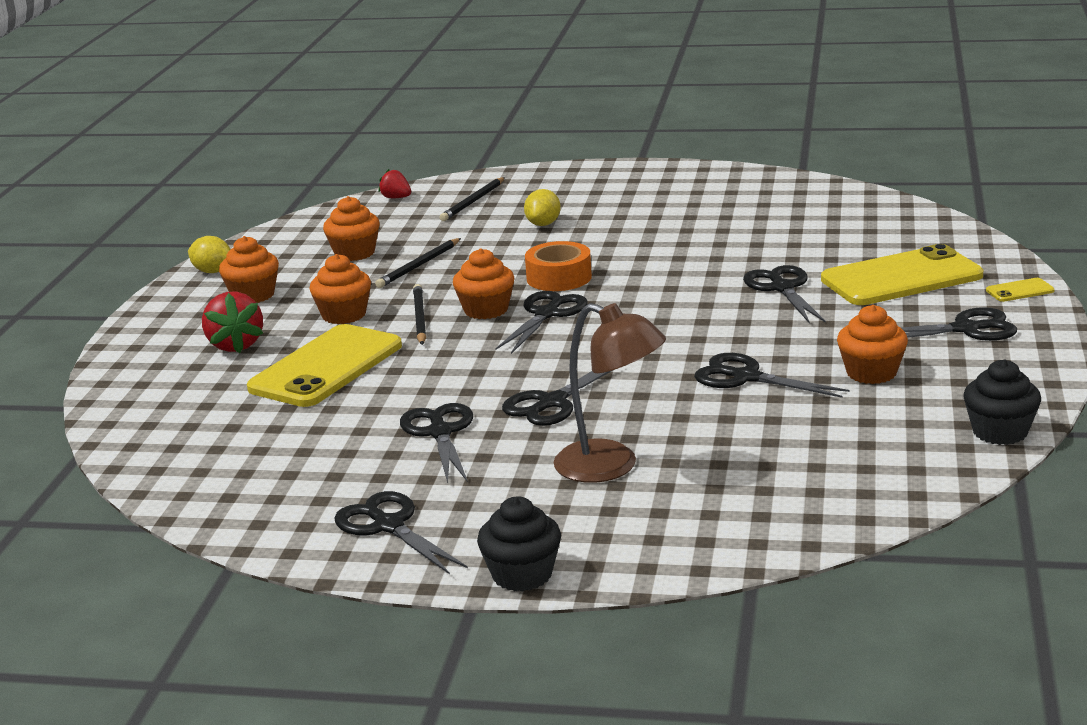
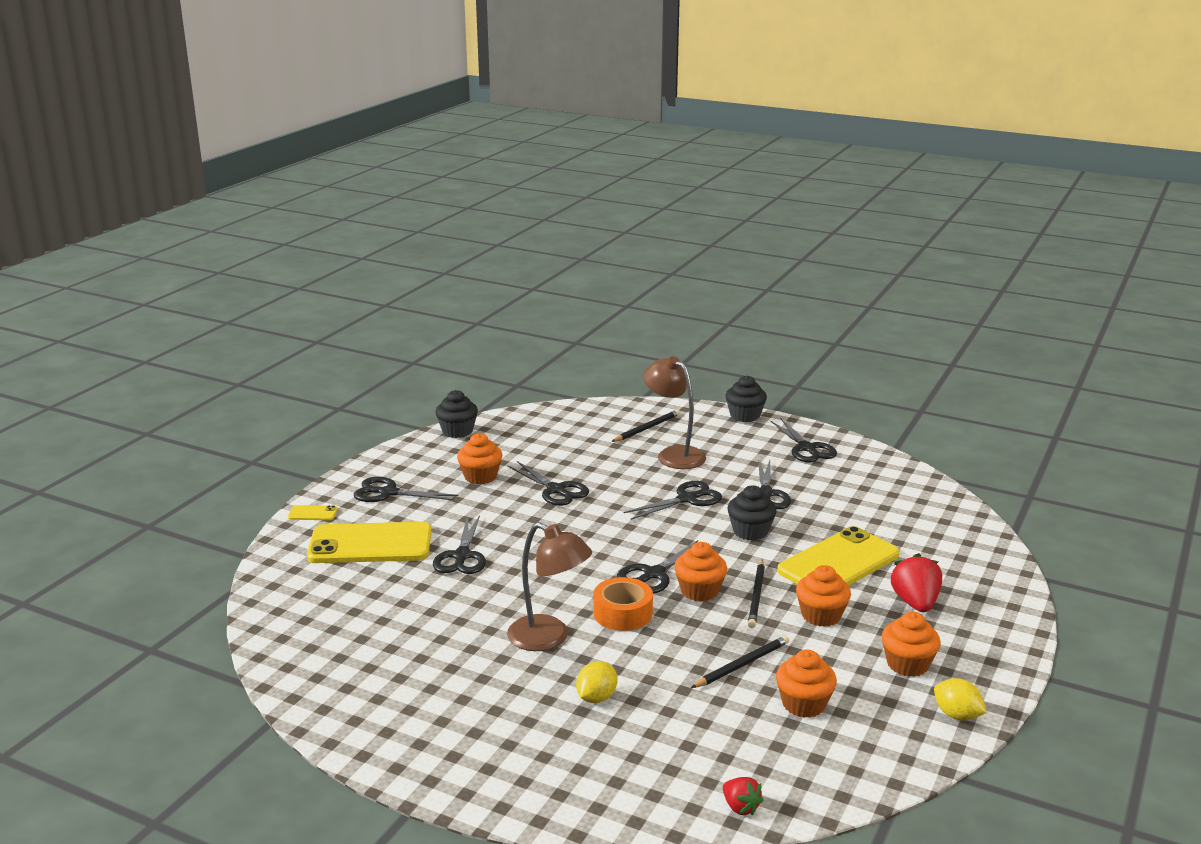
camera: 165 degrees left, 0 degrees up
black pencil [440,177,505,221] -> black pencil moved to [611,410,680,442]
none -> brown lamp [507,522,592,651]
none -> black cupcake [727,485,777,541]

